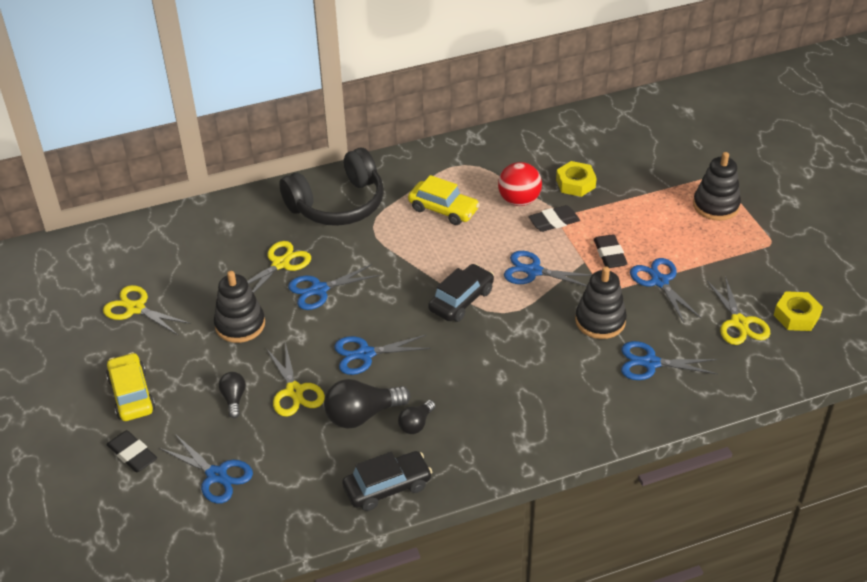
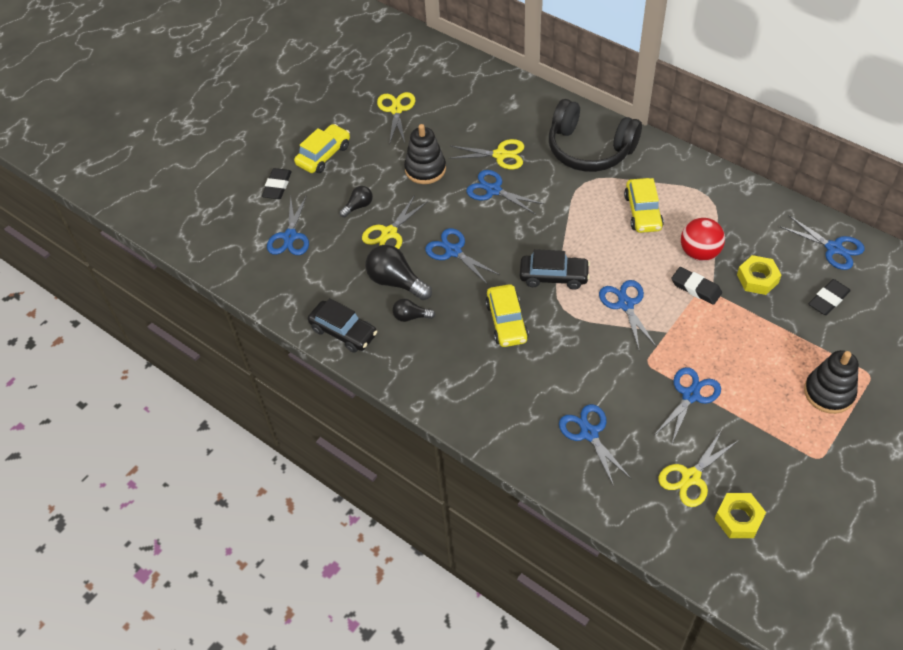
camera: 60 degrees right, 10 degrees up
black stacking toy [575,267,627,339] -> none
black eraser [594,234,628,268] -> black eraser moved to [808,279,851,315]
none -> yellow car [485,284,529,347]
none -> blue scissors [781,216,865,270]

